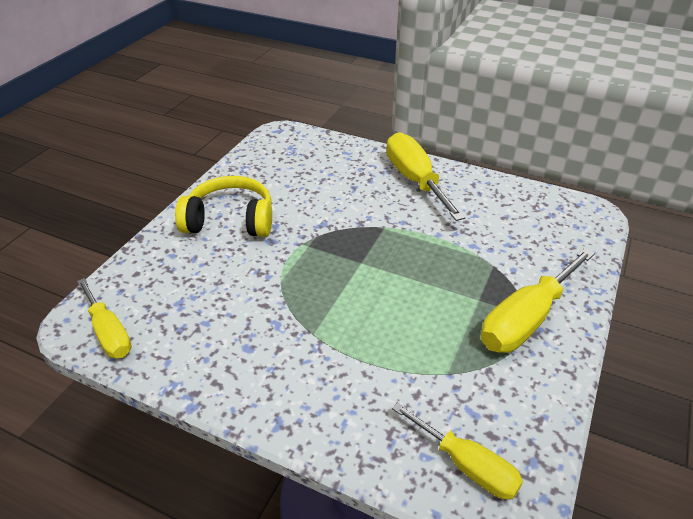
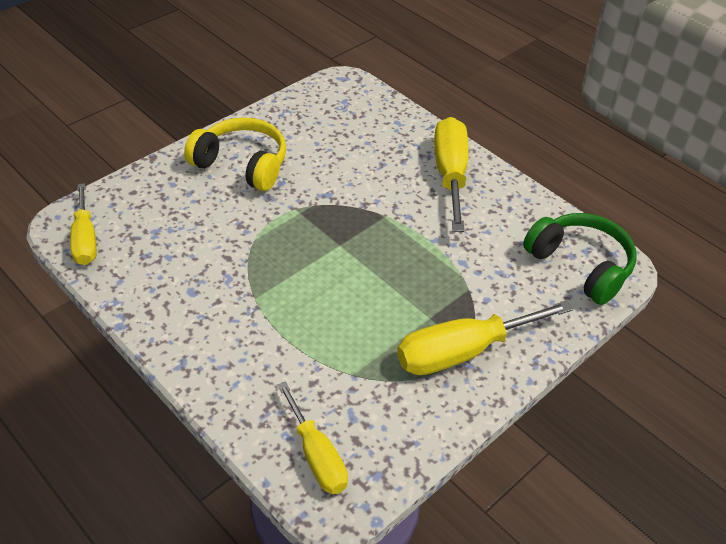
camera: 20 degrees right, 5 degrees up
none -> green headphones [523,213,636,305]

